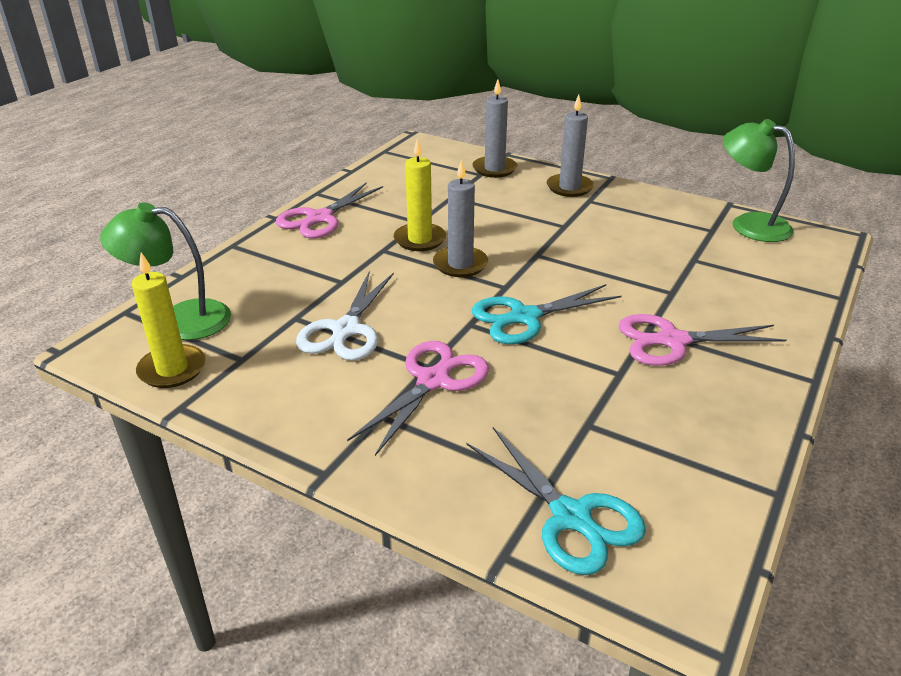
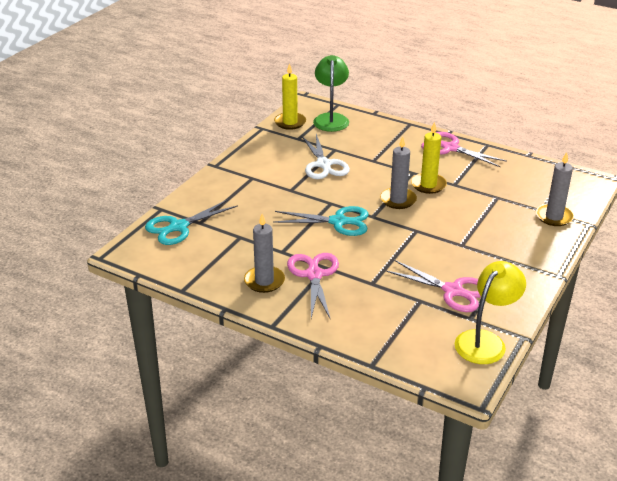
camera: 90 degrees right, 0 degrees up
white scissors [296,271,394,361] -> white scissors turned 120 degrees counterclockwise [301,134,350,179]
pink scissors [347,341,489,456] -> pink scissors moved to [386,260,481,312]
turquoise scissors [472,284,622,344] -> turquoise scissors turned 120 degrees clockwise [273,206,369,236]
grey candle [547,95,594,197] -> grey candle moved to [244,214,285,293]
green lamp [723,119,795,242] -> yellow lamp [454,261,526,364]

